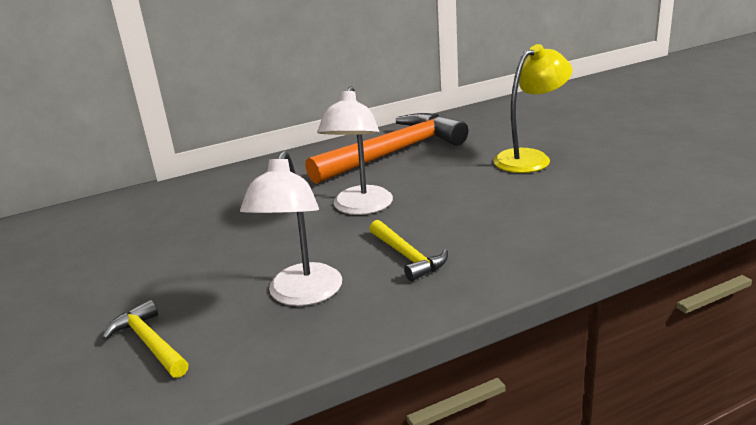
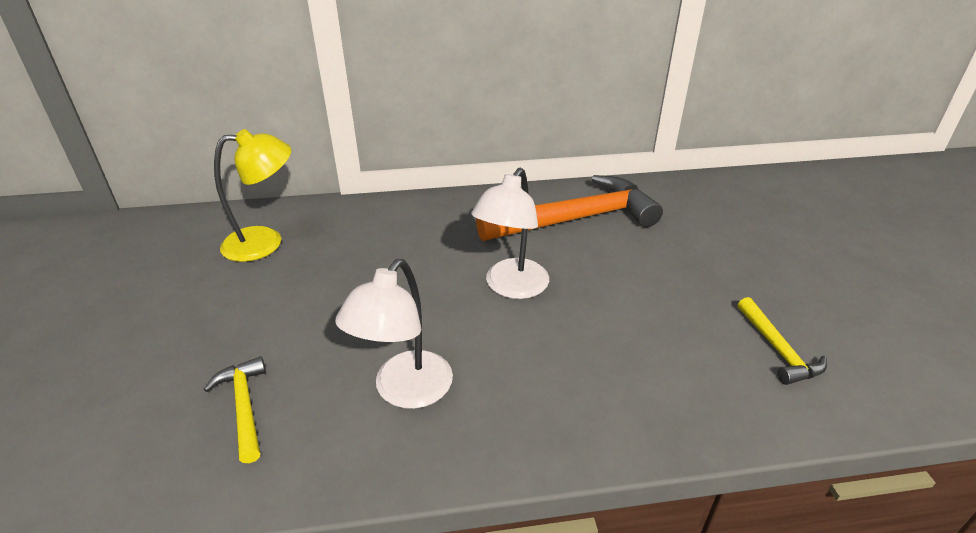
camera: 15 degrees right, 10 degrees up
yellow hammer [369,220,448,281] -> yellow hammer moved to [738,297,827,385]
yellow lamp [493,44,573,173] -> yellow lamp moved to [214,129,291,262]

